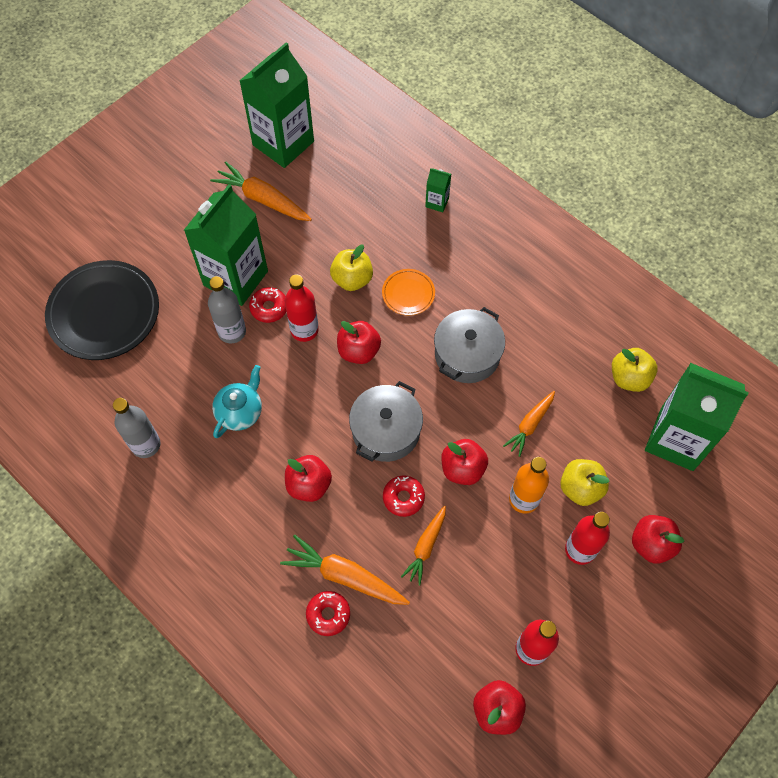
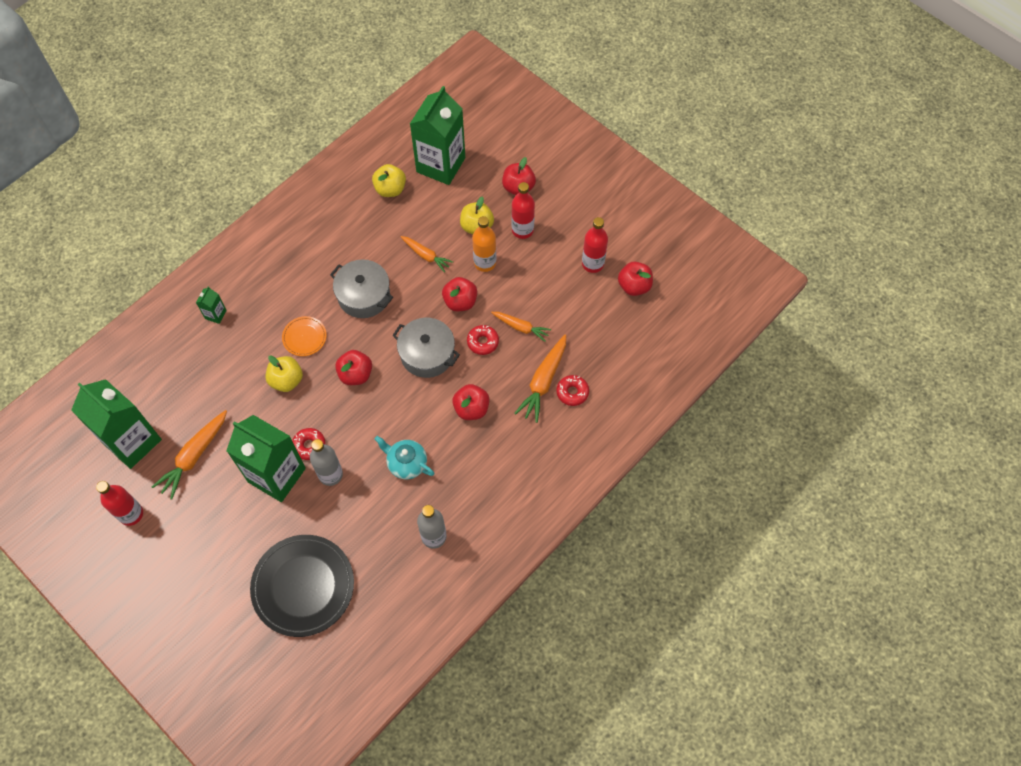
camera: 90 degrees left, 0 degrees up
red bottle [285,274,319,342] -> red bottle moved to [96,481,143,526]

